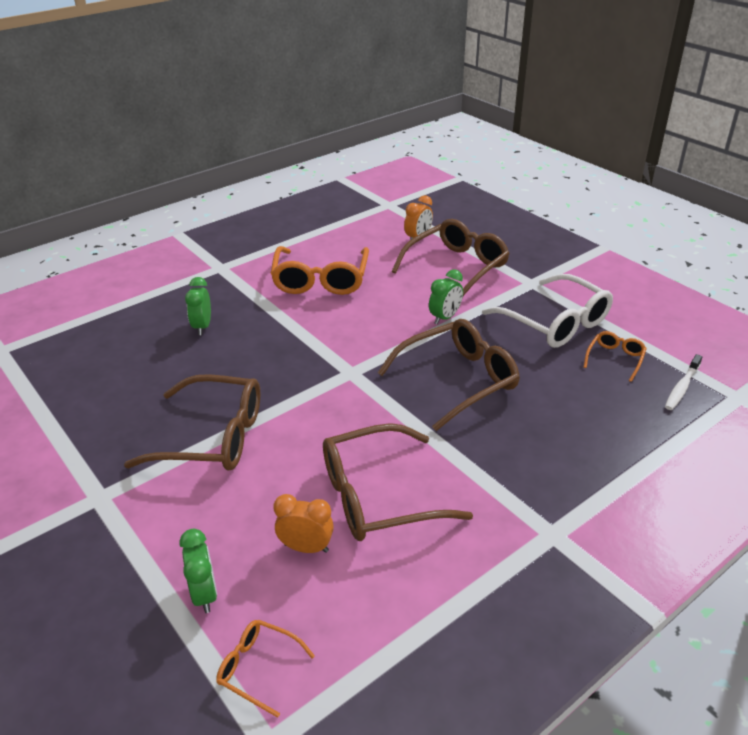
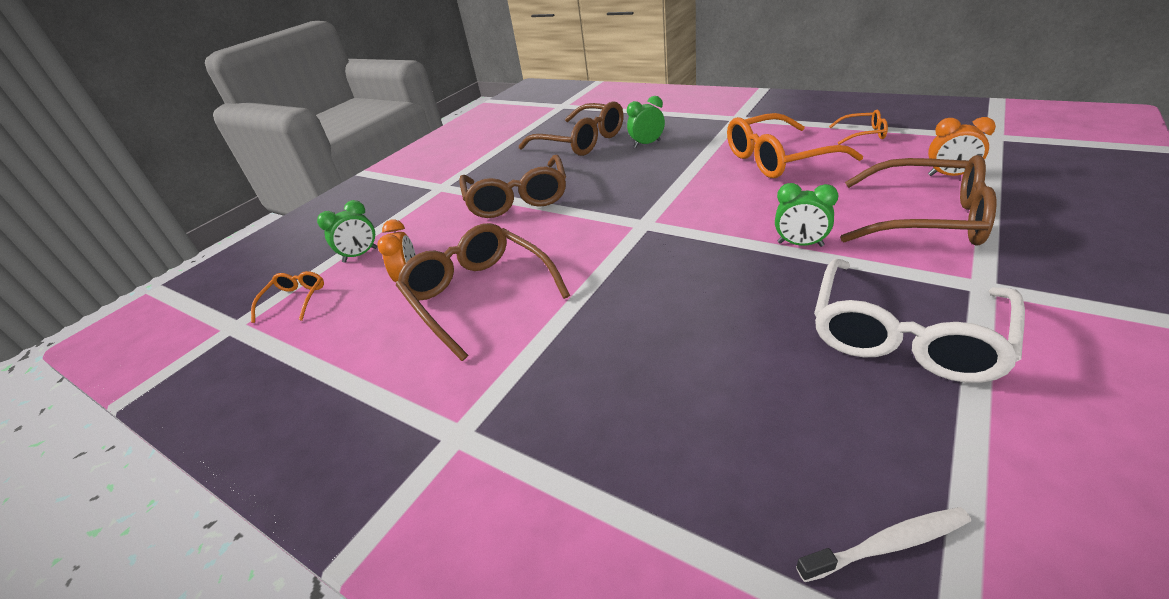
camera: 75 degrees right, 0 degrees up
brown glasses [378,319,520,431] -> brown glasses moved to [519,101,623,156]
orange glasses [584,331,647,382] -> orange glasses moved to [829,110,888,145]
white toothbrush [665,354,702,410] -> white toothbrush turned 150 degrees clockwise [796,507,971,582]

